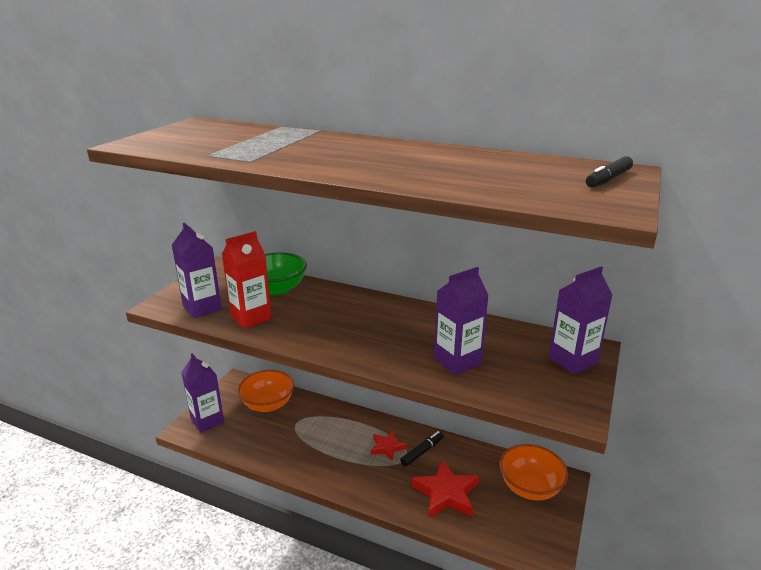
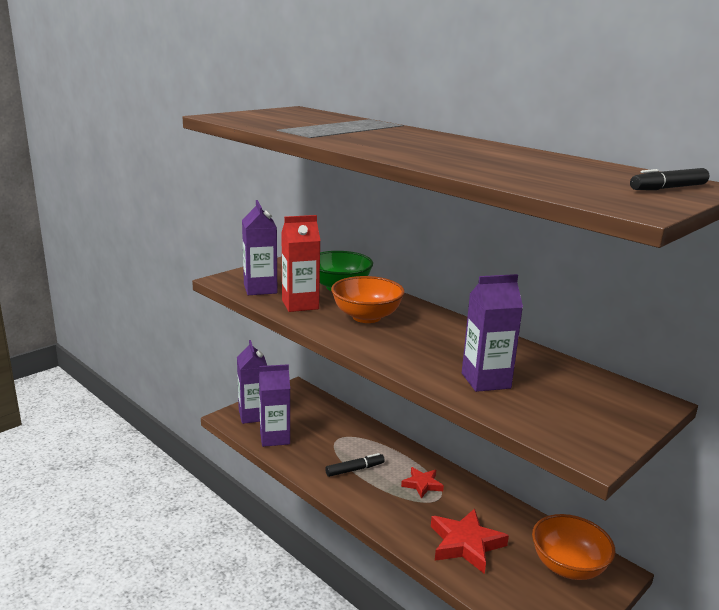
camera: 20 degrees right, 5 degrees down
orange bowl [237,370,294,412] -> orange bowl moved to [331,276,405,323]
black marker [400,431,444,467] -> black marker moved to [325,453,385,477]
purple carton [548,267,613,375] -> purple carton moved to [259,364,290,447]

